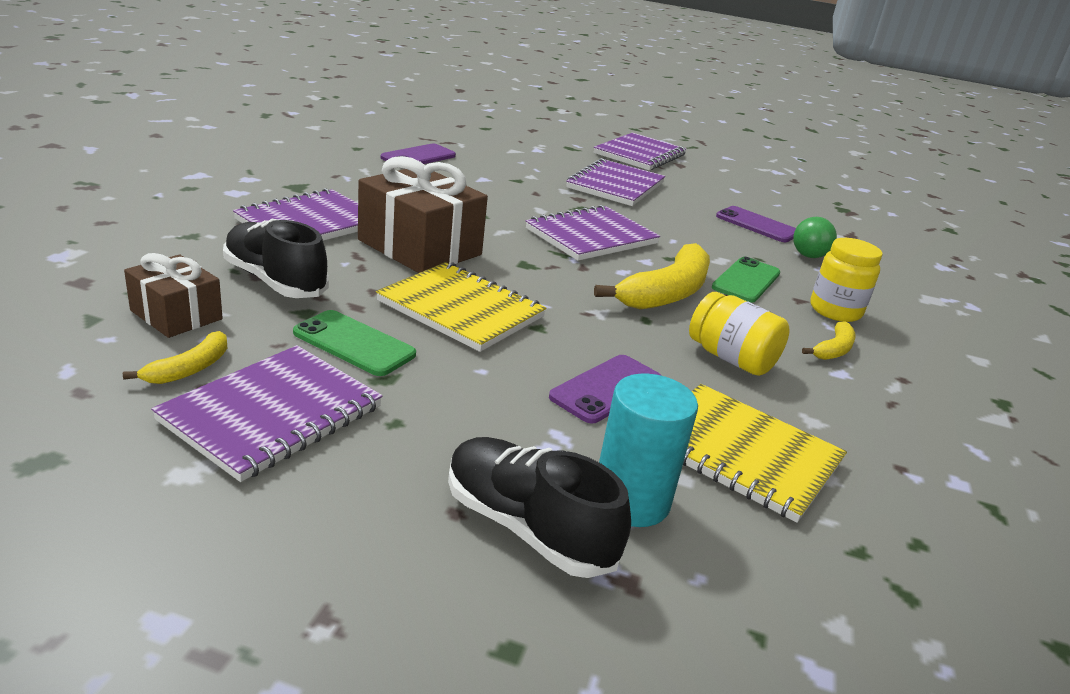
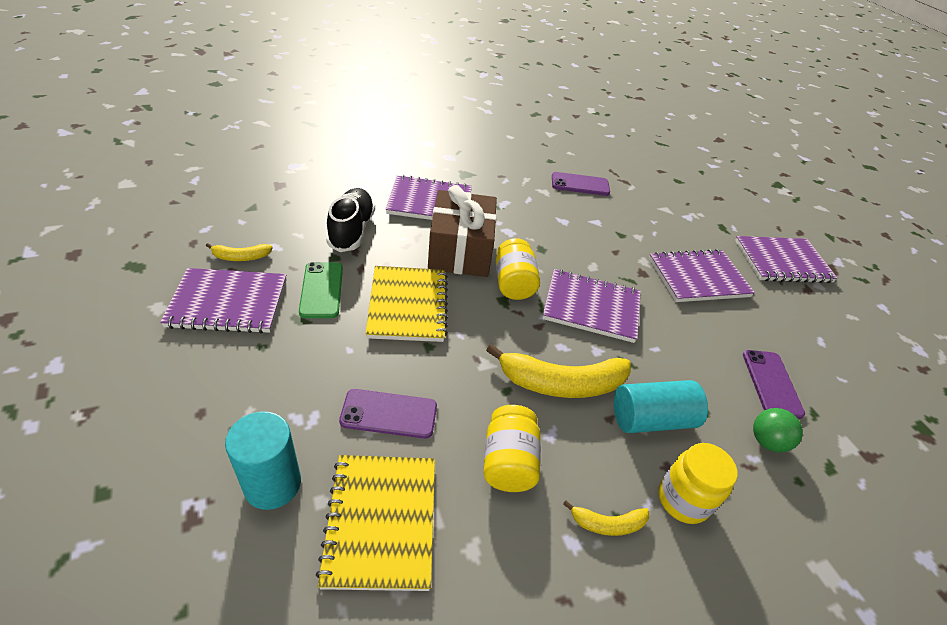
camera: 50 degrees right, 15 degrees up
brown gift [124,253,223,338] -> none
black shoe [448,437,631,578] -> none
green phone [712,257,780,303] -> turquoise cylinder [614,380,708,433]
none -> yellow jar [496,238,540,300]

